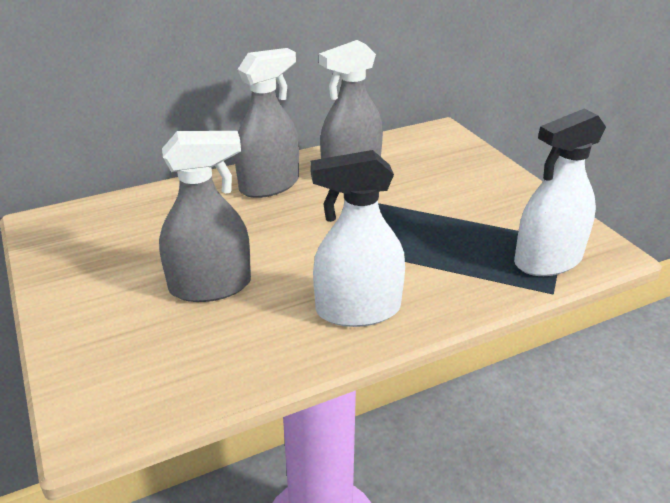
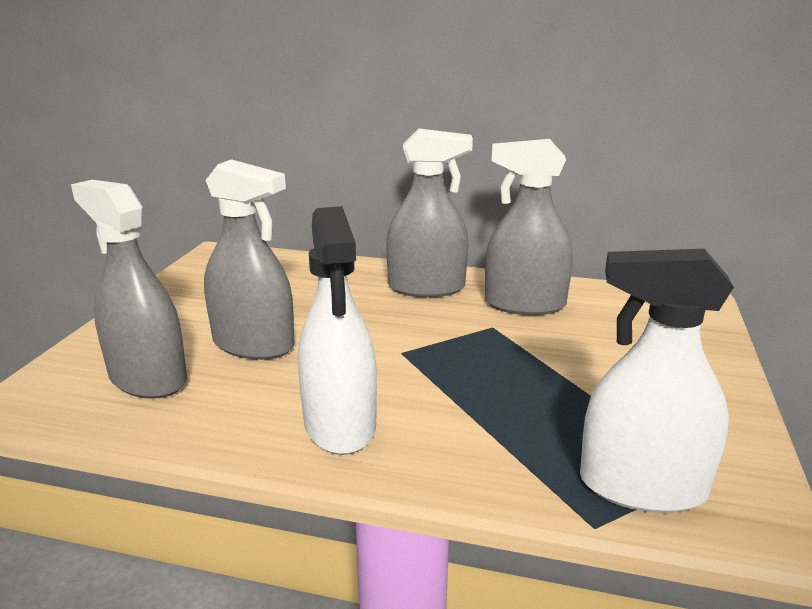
camera: 40 degrees right, 10 degrees down
white spray bottle [310,150,405,327] -> white spray bottle turned 135 degrees counterclockwise [298,206,377,455]
none -> grey spray bottle [71,180,187,399]

